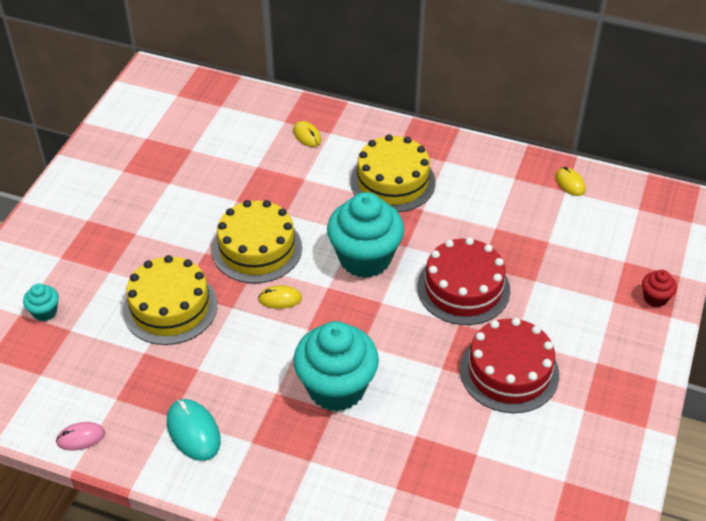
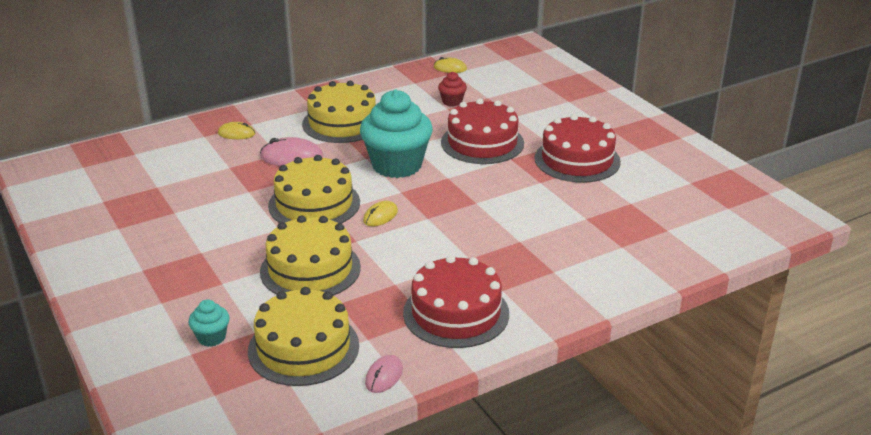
camera: 50 degrees left, 15 degrees down
turquoise mouse [167,399,221,461] -> red cake [403,255,509,348]
turquoise cupcake [293,321,379,412] -> none
red cupcake [642,270,677,307] -> red cupcake moved to [438,72,467,107]
none -> yellow cake [248,287,359,386]
none -> pink mouse [260,137,323,166]

